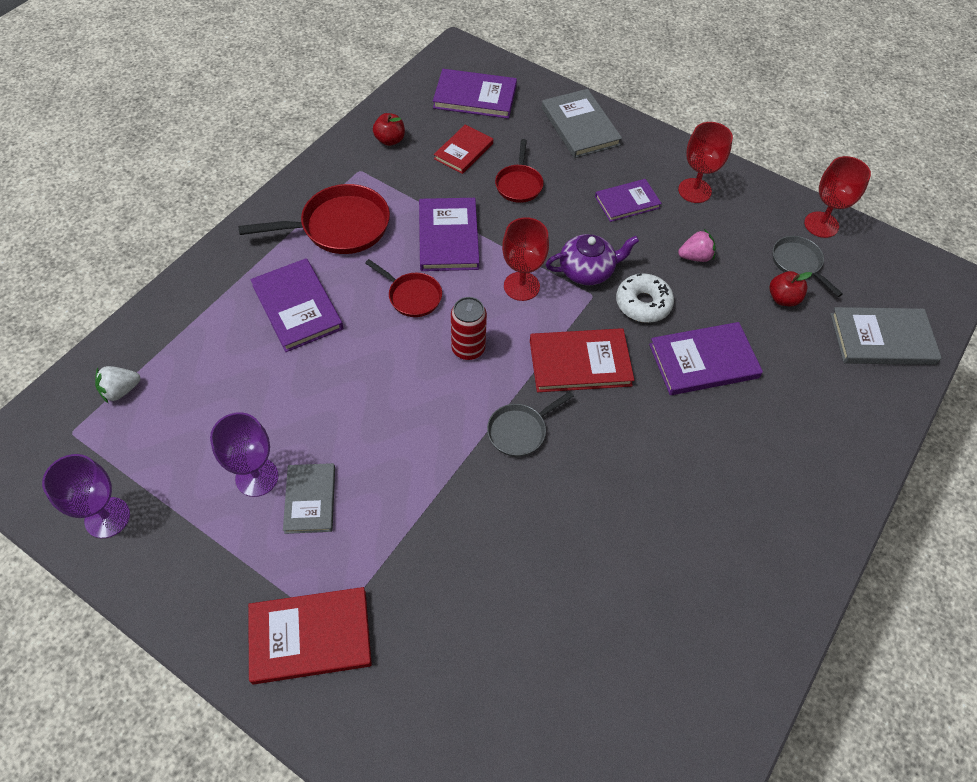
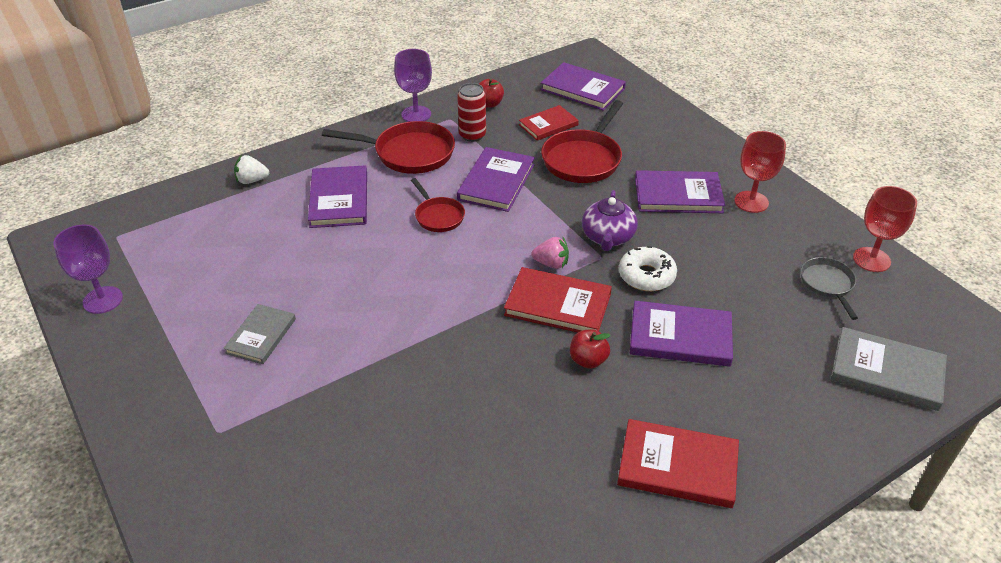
camera: 25 degrees right, 15 degrees down
white strawberry [95,366,140,403] -> white strawberry moved to [234,155,269,184]
purple goblet [210,412,279,497] -> purple goblet moved to [394,49,432,122]
red book [248,587,372,684] -> red book moved to [617,419,739,508]
red can [451,297,487,360] -> red can moved to [457,83,486,142]
grey pan [487,391,574,457] -> none
red pan [495,139,544,203] -> red pan [541,100,623,183], size x1.73
red goblet [502,217,549,301] -> none
grey book [542,89,622,158] -> none
purple teapot [546,234,639,286] -> purple teapot turned 90 degrees clockwise [582,190,638,251]
purple book [595,179,662,222] -> purple book [635,170,725,213], size x1.50
pink strawberry [678,229,715,262] -> pink strawberry moved to [531,237,569,269]
red apple [769,271,812,306] -> red apple moved to [570,329,611,369]

